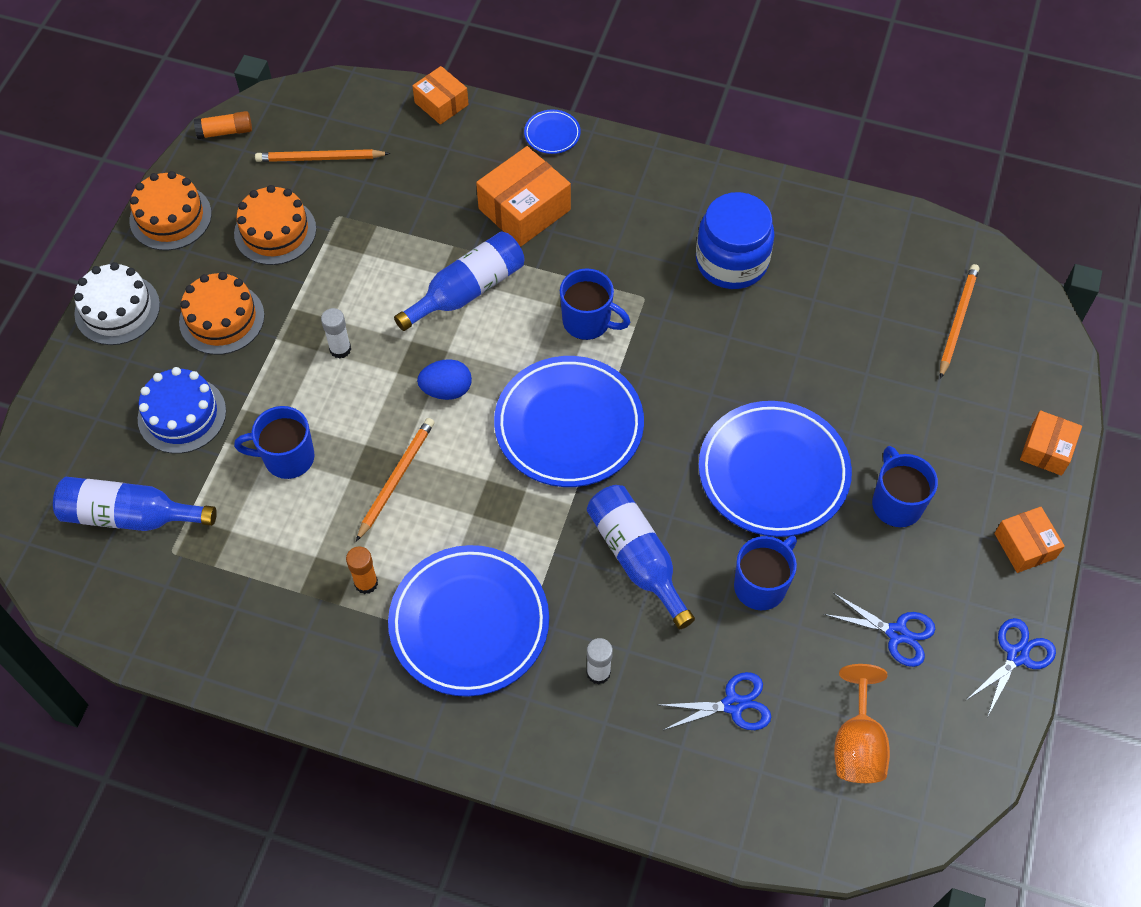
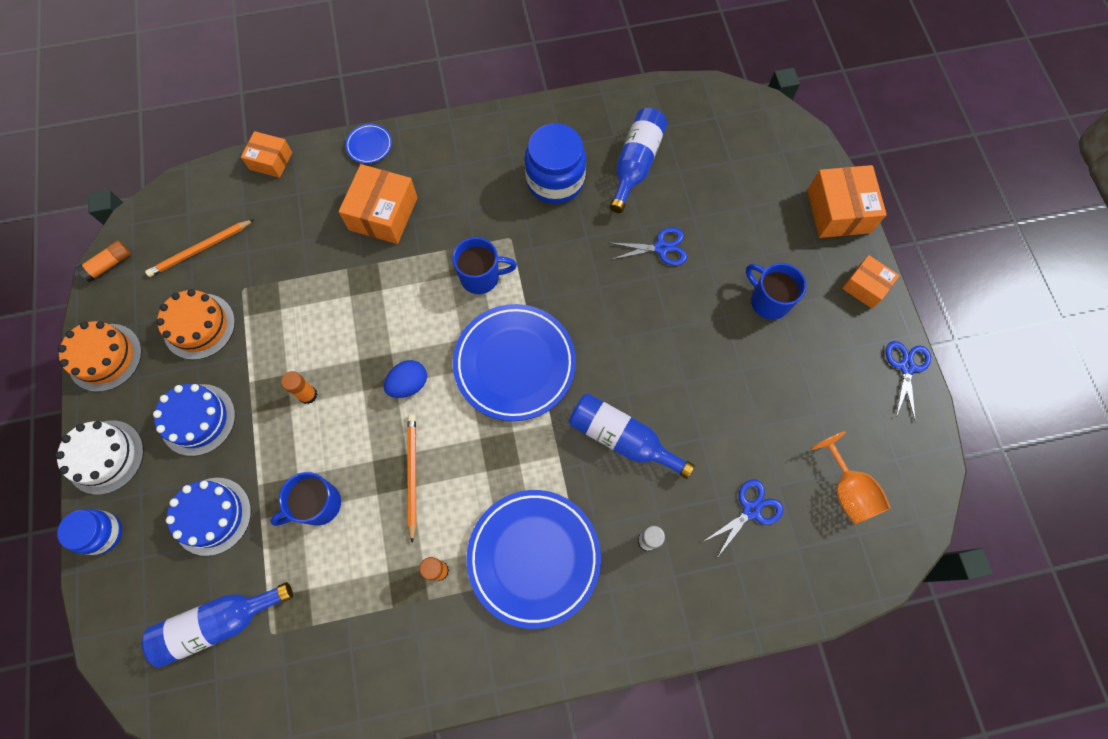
camera: 30 degrees left, 10 degrees up
orange cake [179,272,265,355] -> blue cake [153,384,235,456]
white glue stick [321,308,351,359] -> orange glue stick [281,371,317,404]
blue bottle [394,231,525,331] -> blue bottle moved to [610,108,667,213]
blue plate [699,401,852,537] -> none
blue mug [734,536,797,610] -> none
blue scissors [824,593,935,667] -> blue scissors moved to [610,227,687,266]
orange pencil [940,264,979,379] -> none
orange box [1020,410,1082,476] -> orange box [808,165,887,238], size x1.63
none -> blue jar [57,509,122,555]

